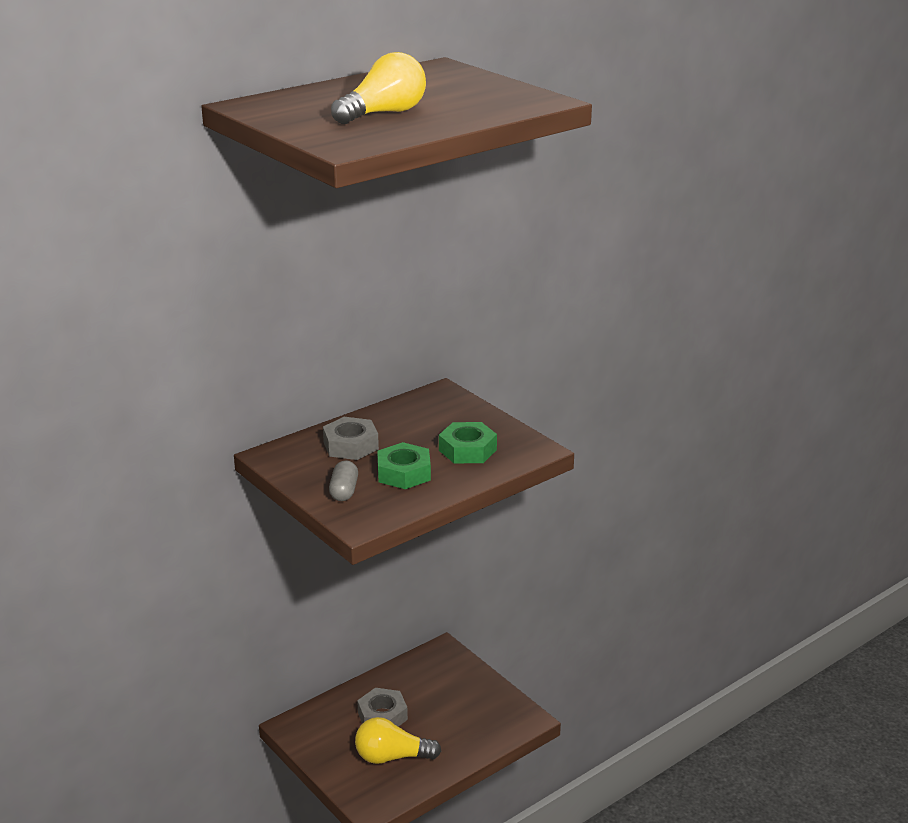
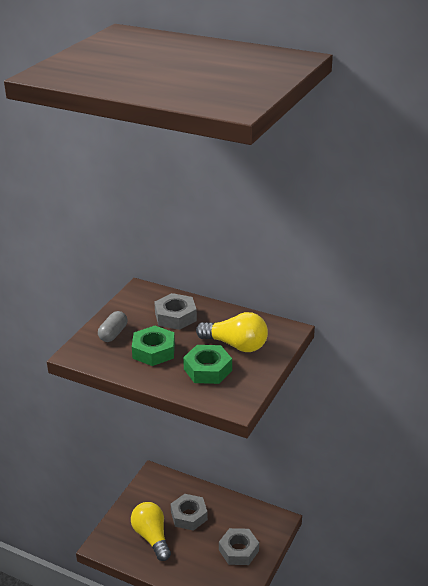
camera: 65 degrees right, 5 degrees up
grey capsule [329,460,358,501] -> grey capsule turned 45 degrees counterclockwise [98,311,127,342]
yellow light bulb [331,52,426,124] -> yellow light bulb moved to [196,312,268,352]
none -> grey nut [219,528,259,565]

